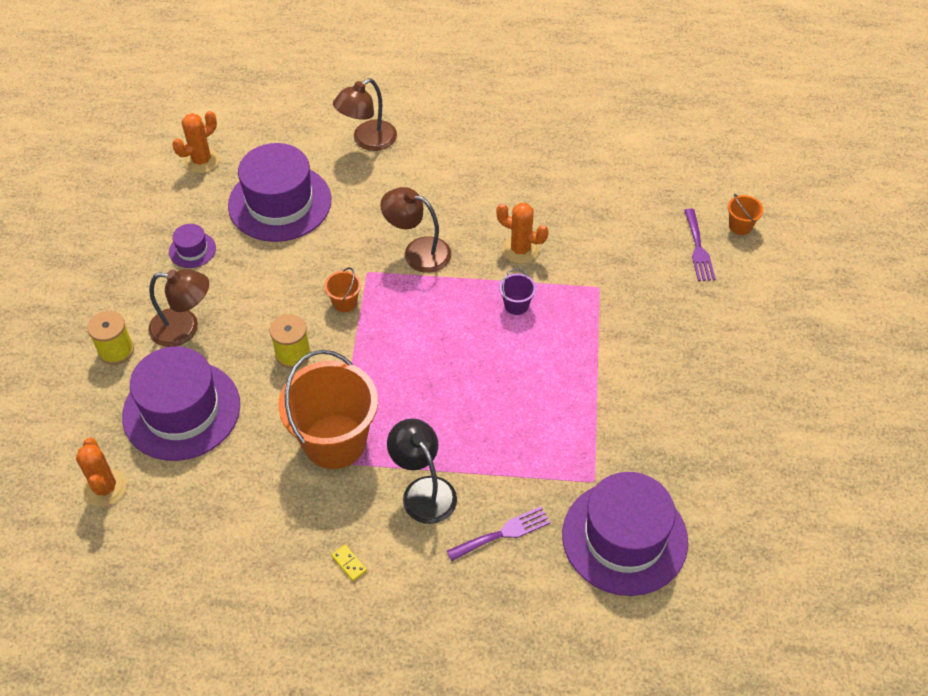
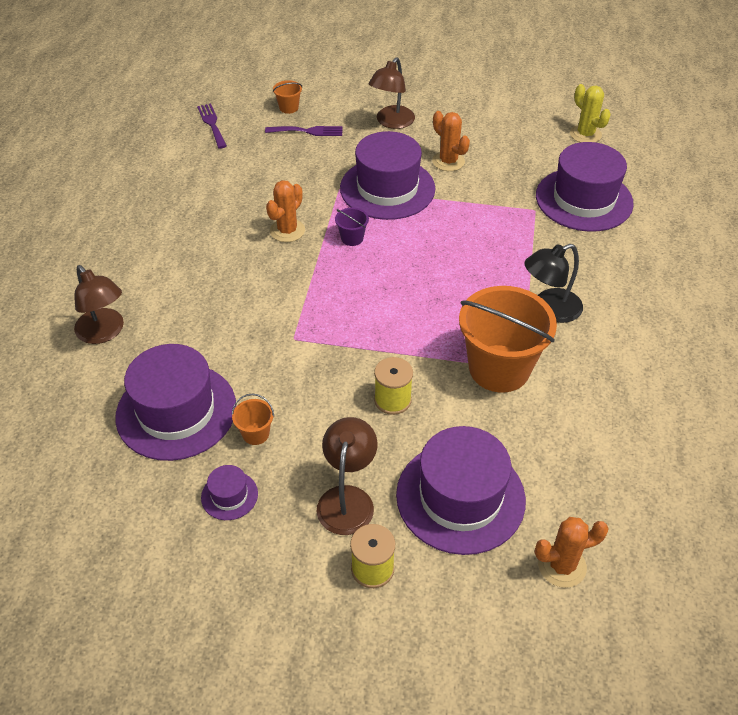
camera: 85 degrees left, 5 degrees down
orange cactus [173,111,219,174] -> orange cactus moved to [432,111,470,171]
orange bucket [324,267,361,312] -> orange bucket moved to [232,394,274,445]
yellow domino [331,545,367,581] -> none
brown lamp [380,187,451,273] -> brown lamp moved to [369,57,415,129]
purple fork [447,506,551,561] -> purple fork moved to [197,104,227,149]
none -> purple hat [340,131,435,220]
none -> yellow cactus [570,84,611,142]

